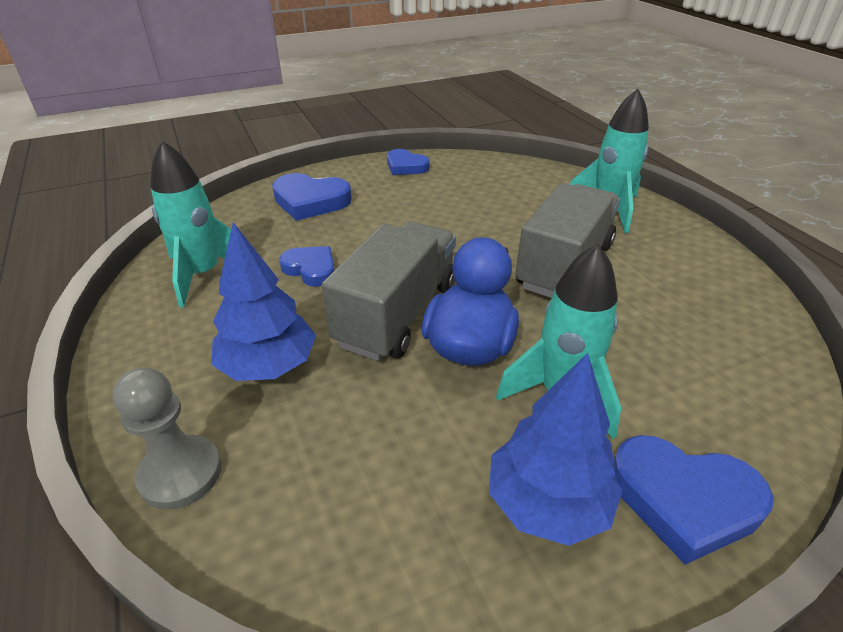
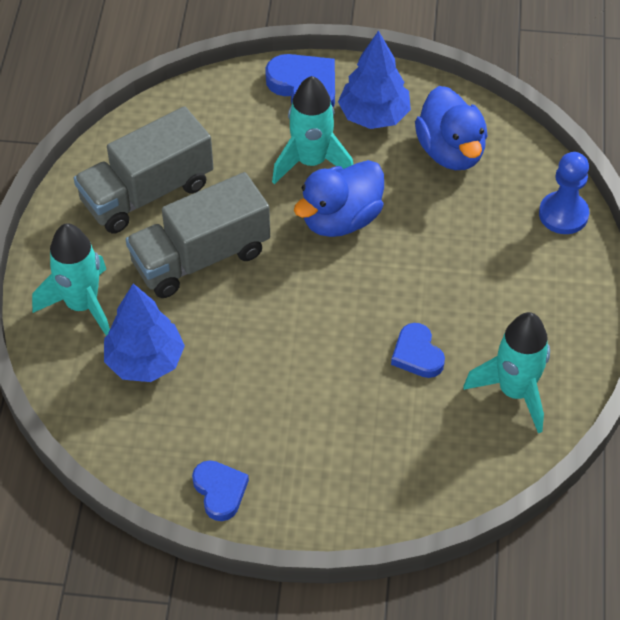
camera: 150 degrees left, 15 degrees up
grey pawn [113,368,221,509] -> blue pawn [539,152,589,234]
blue tree [211,222,316,381] -> blue tree moved to [104,284,185,382]
blue heart [272,173,352,221] -> none
grey truck [322,221,456,361] -> grey truck moved to [74,106,213,234]
none -> blue duck [415,86,487,170]

